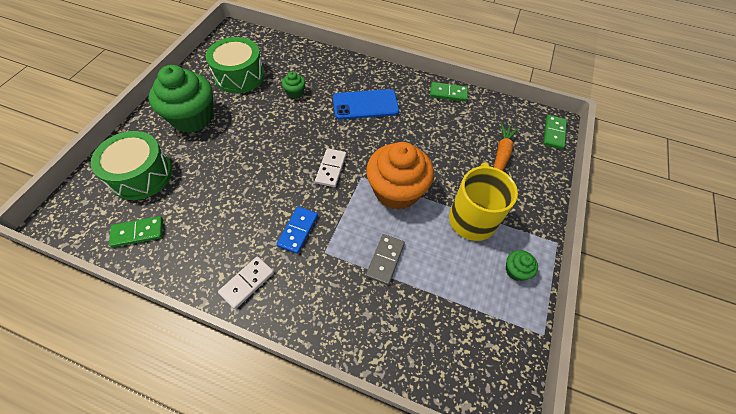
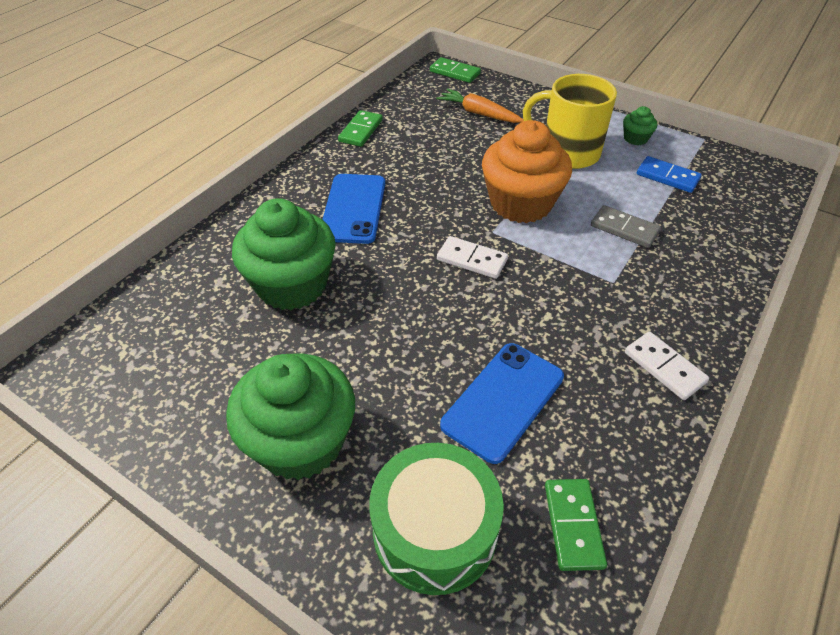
camera: 75 degrees left, 10 degrees down
green drum [206,37,265,93] -> none
blue domino [277,206,318,254] -> blue domino moved to [637,156,702,193]
green cupcake [282,71,305,98] -> green cupcake [232,198,336,310], size x2.33
none -> blue phone [440,343,564,464]

